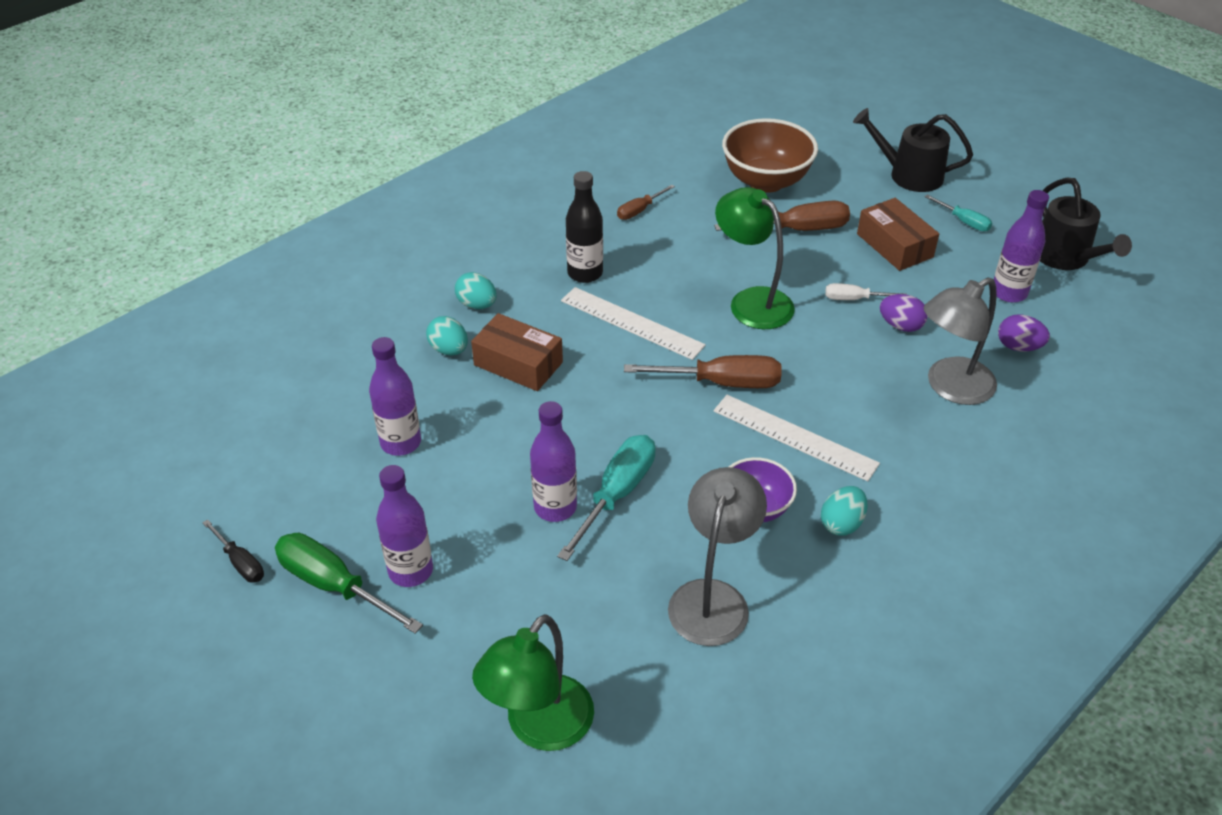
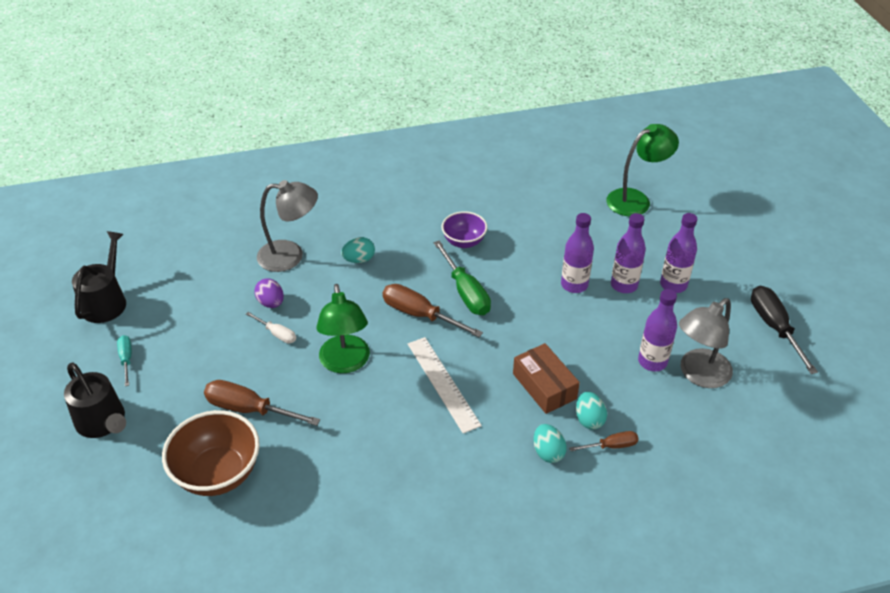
camera: 150 degrees left, 0 degrees up
black screwdriver [203,519,264,582] -> black screwdriver [751,286,818,374], size x1.81
green screwdriver [275,533,423,634] -> green screwdriver moved to [433,240,491,315]
turquoise screwdriver [557,435,655,561] -> none
black bottle [566,171,603,283] -> none
brown screwdriver [617,185,675,220] -> brown screwdriver moved to [569,431,639,451]
grey lamp [668,467,767,646] -> grey lamp moved to [679,298,733,388]
white ruler [714,395,880,481] -> none
turquoise egg [821,486,868,536] -> turquoise egg moved to [341,237,375,263]
brown box [857,198,939,271] -> none
purple bottle [994,190,1049,303] -> purple bottle moved to [611,213,646,293]
purple egg [998,314,1050,352] -> none

